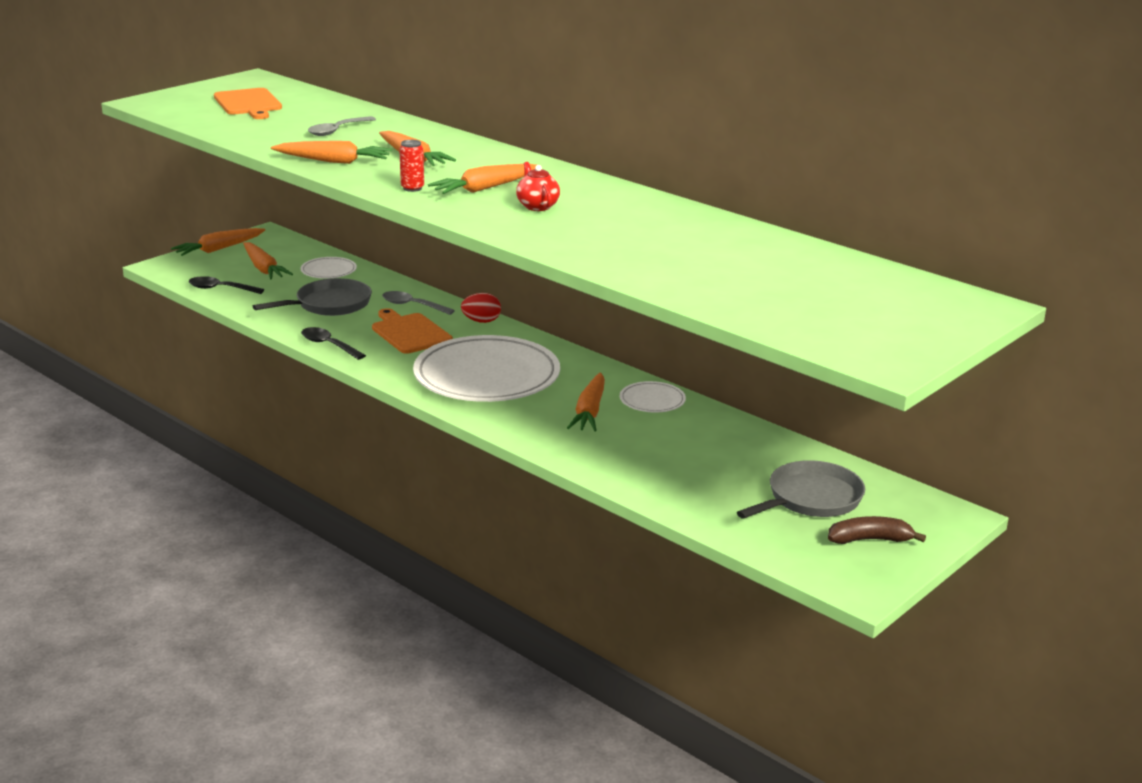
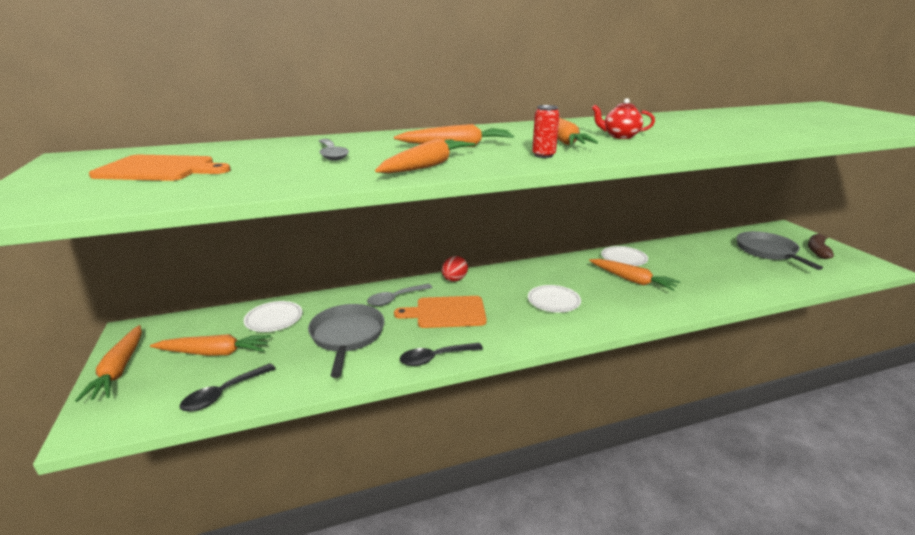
camera: 60 degrees left, 0 degrees up
white plate [413,335,560,402] -> white plate [528,285,581,312], size x0.44

